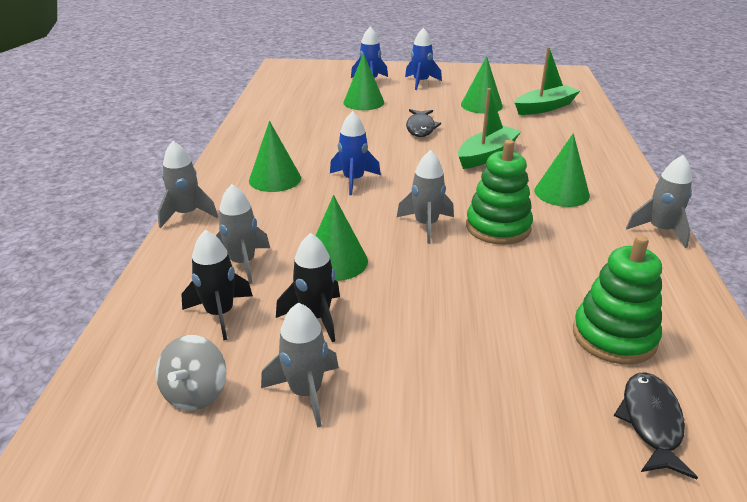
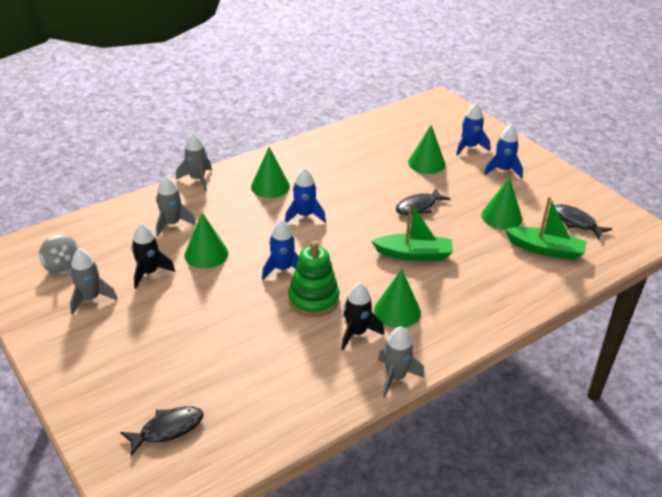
camera: 50 degrees right, 5 degrees up
grey spinning top [156,335,226,411] -> grey spinning top turned 90 degrees counterclockwise [39,235,80,275]
black rocket [181,230,253,340] -> black rocket moved to [341,283,384,350]
grey rocket [397,150,454,244] -> blue rocket [262,220,299,280]
green stacking toy [573,235,662,364] -> none
none -> black fish [555,204,612,239]

